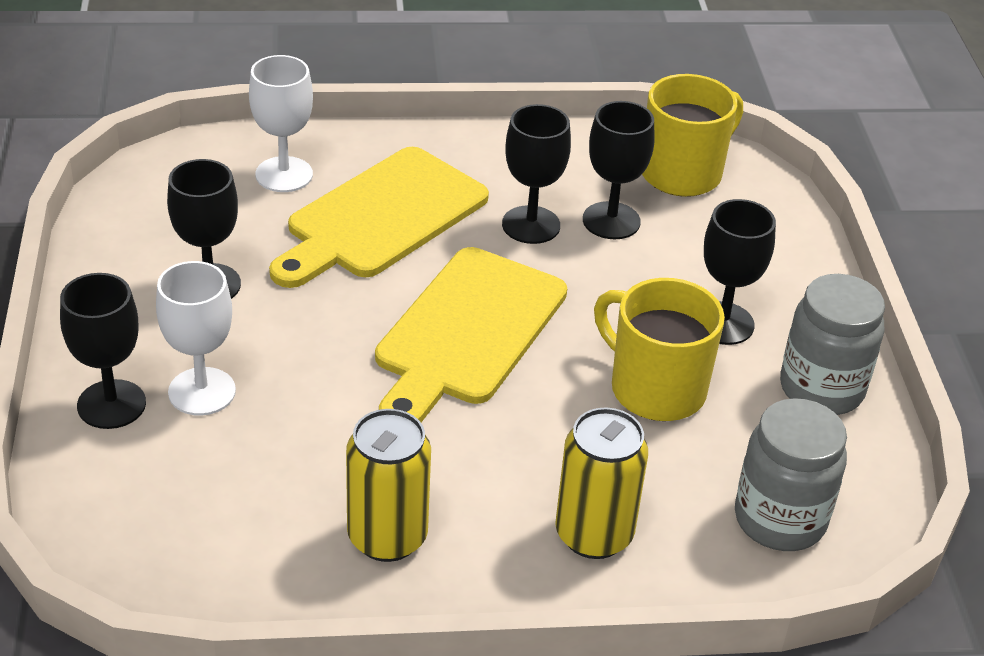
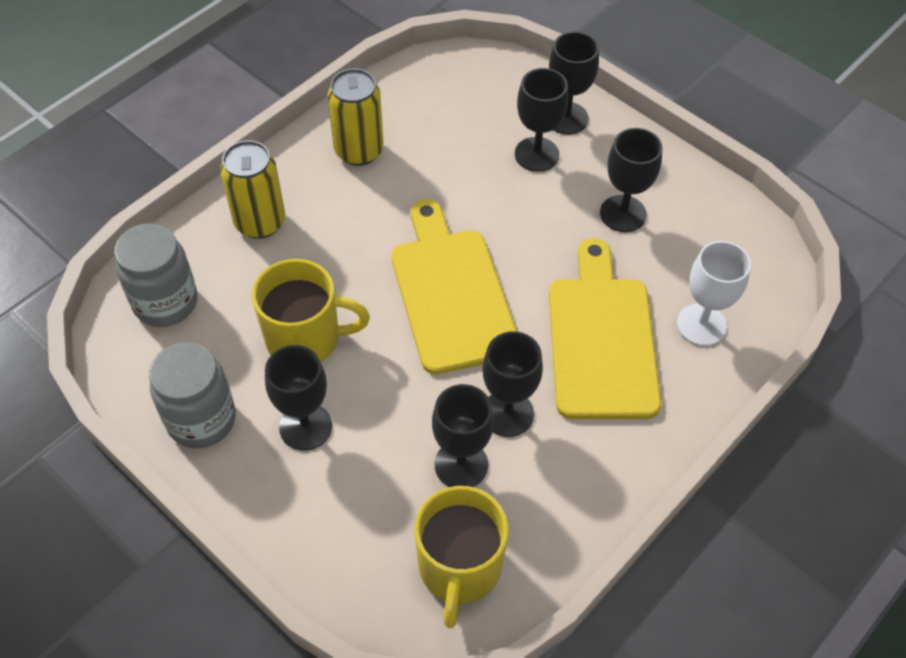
camera: 140 degrees right, 15 degrees up
white goblet [156,261,236,416] -> black goblet [515,68,568,172]

